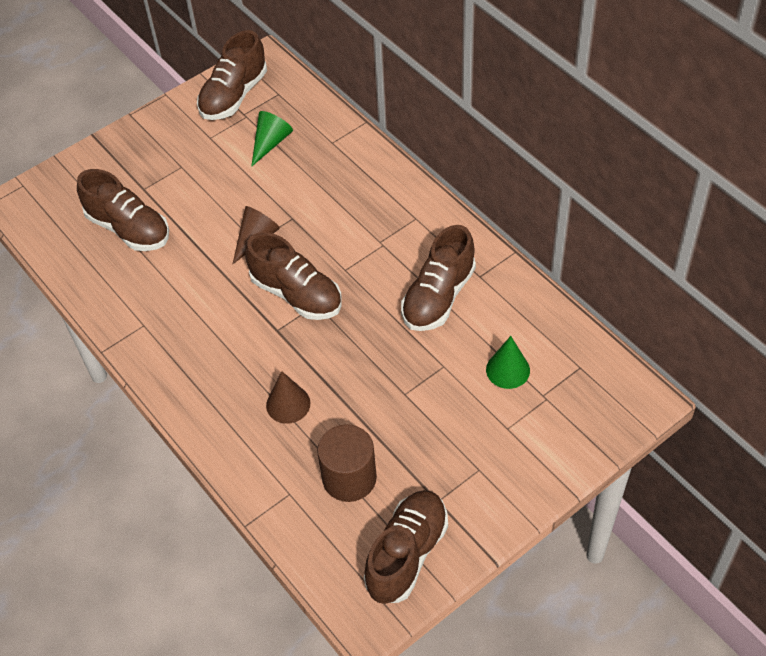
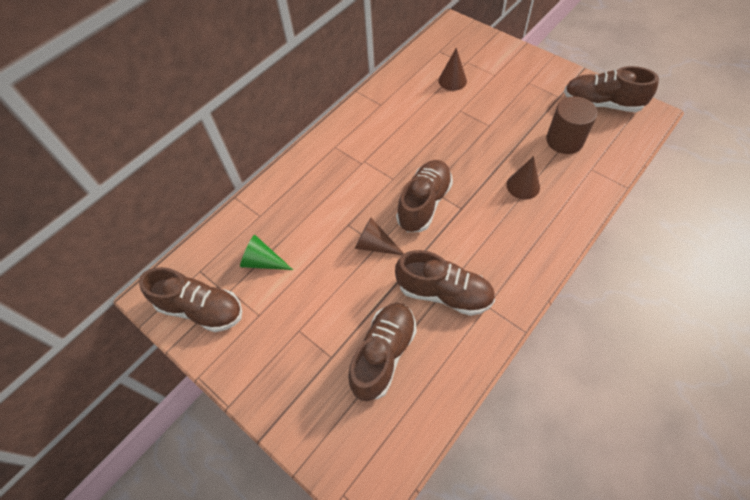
camera: 100 degrees left, 5 degrees up
brown shoe [401,225,476,331] -> brown shoe moved to [395,250,495,316]
green cone [486,336,530,389] -> brown cone [439,48,467,91]

